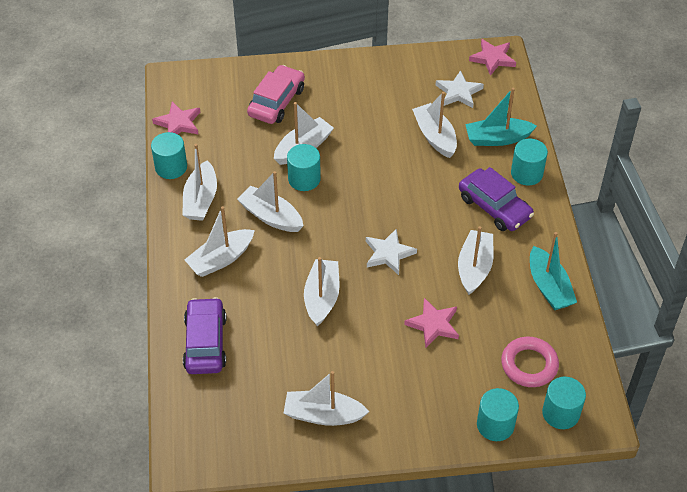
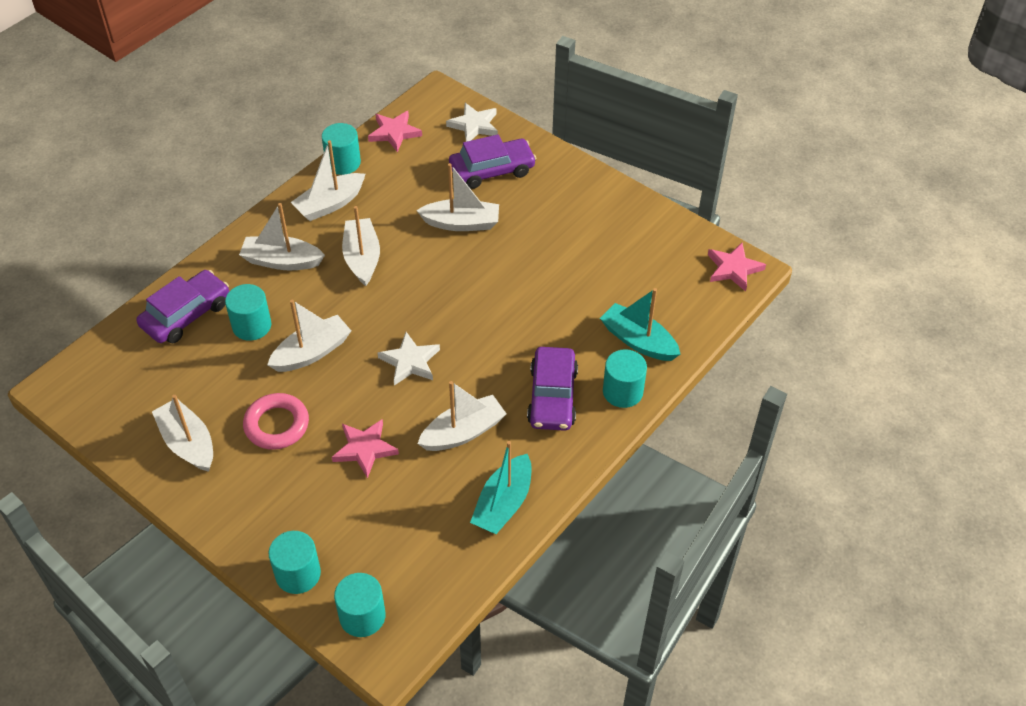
camera: 45 degrees right, 0 degrees up
pink car [247,65,305,124] -> purple car [449,135,536,189]
turquoise cylinder [287,144,321,191] -> turquoise cylinder moved to [225,284,271,341]
white boat [412,92,457,158] -> none
white star [436,70,484,108] -> white star moved to [446,103,498,142]
pink ring [501,337,559,387] -> pink ring moved to [243,393,309,450]

